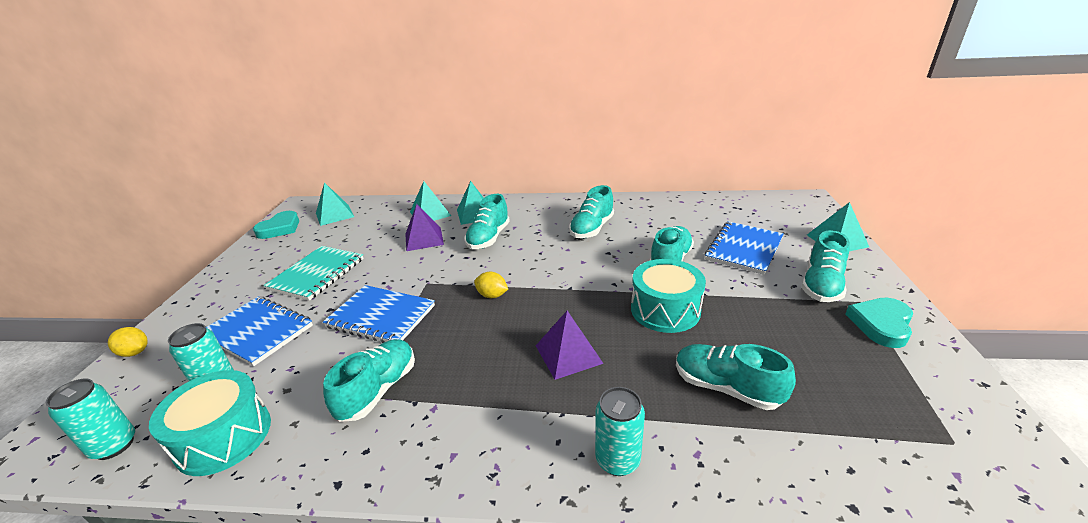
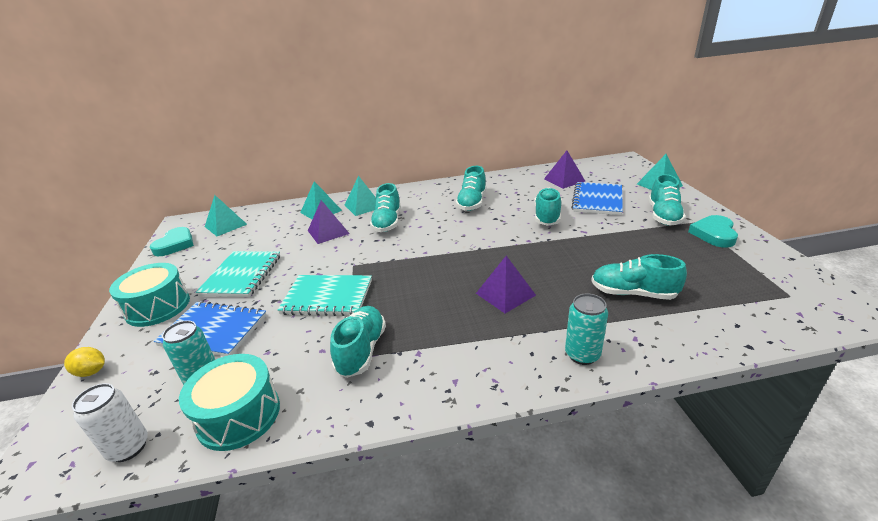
camera: 15 degrees left, 0 degrees up
turquoise can [46,378,135,460] -> white can [72,383,148,462]
blue notebook [323,285,435,343] -> turquoise notebook [278,275,372,316]
yellow lemon [474,272,508,298] -> none
turquoise drum [631,259,706,333] -> turquoise drum moved to [109,263,190,327]
none -> purple pyramid [544,151,585,189]

